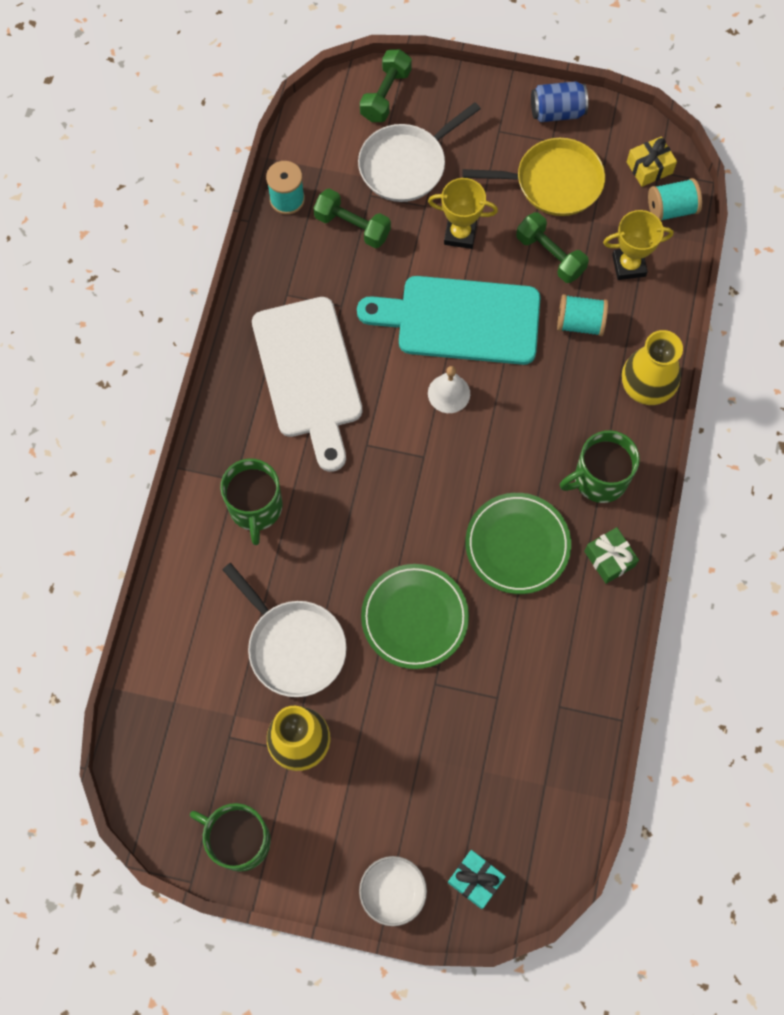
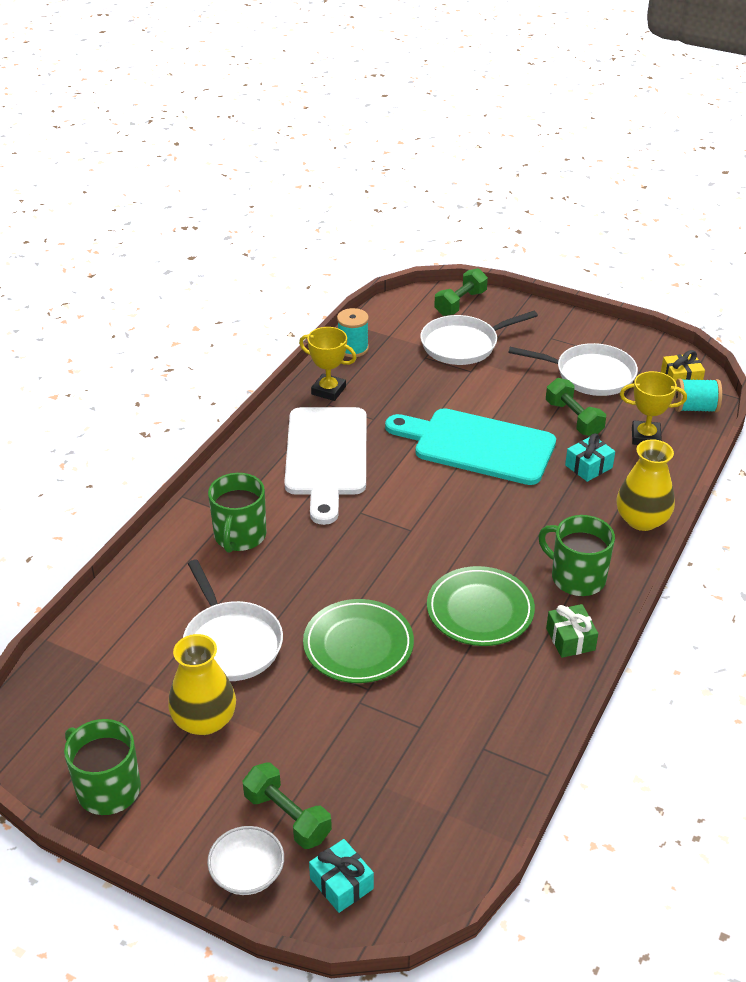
camera: 15 degrees right, 30 degrees down
green dumbbell [313,188,391,248] -> green dumbbell moved to [243,762,332,849]
yellow trophy [428,178,498,249] -> yellow trophy moved to [299,327,356,401]
white bell [428,366,470,413] -> none
yellow pan [462,138,605,216] -> white pan [508,343,638,396]
blue can [531,81,588,122] -> none
turquoise spool [557,294,608,336] -> turquoise gift [565,433,615,482]
green mug [560,430,640,503] -> green mug turned 45 degrees clockwise [538,515,615,596]

